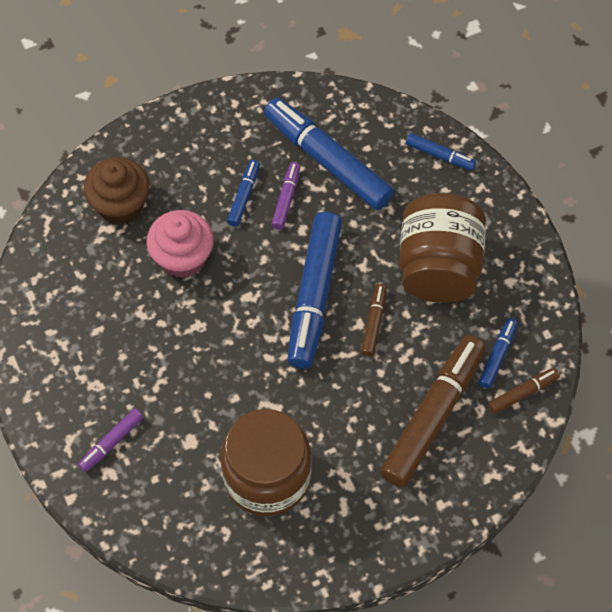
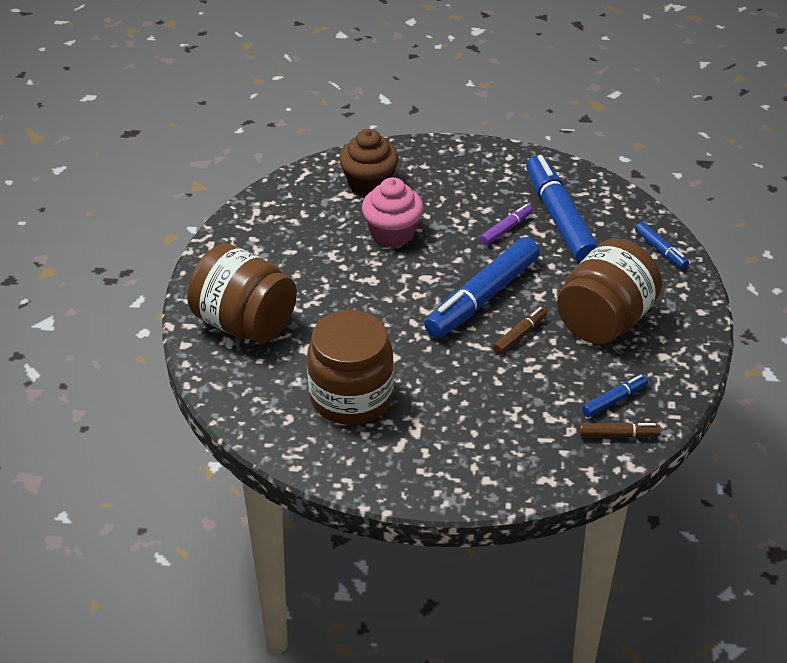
camera: 30 degrees right, 20 degrees down
purple marker [78,408,143,472] -> brown jar [187,244,297,343]
blue marker [227,160,260,227] -> none
brown marker [380,335,486,487] -> none

